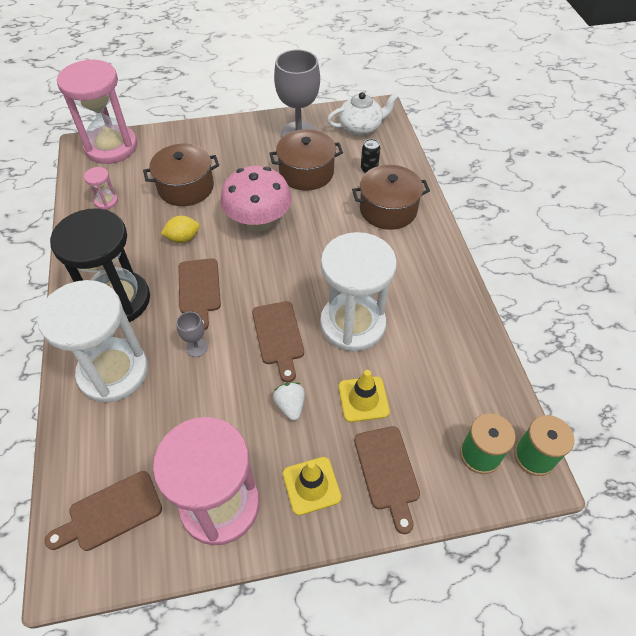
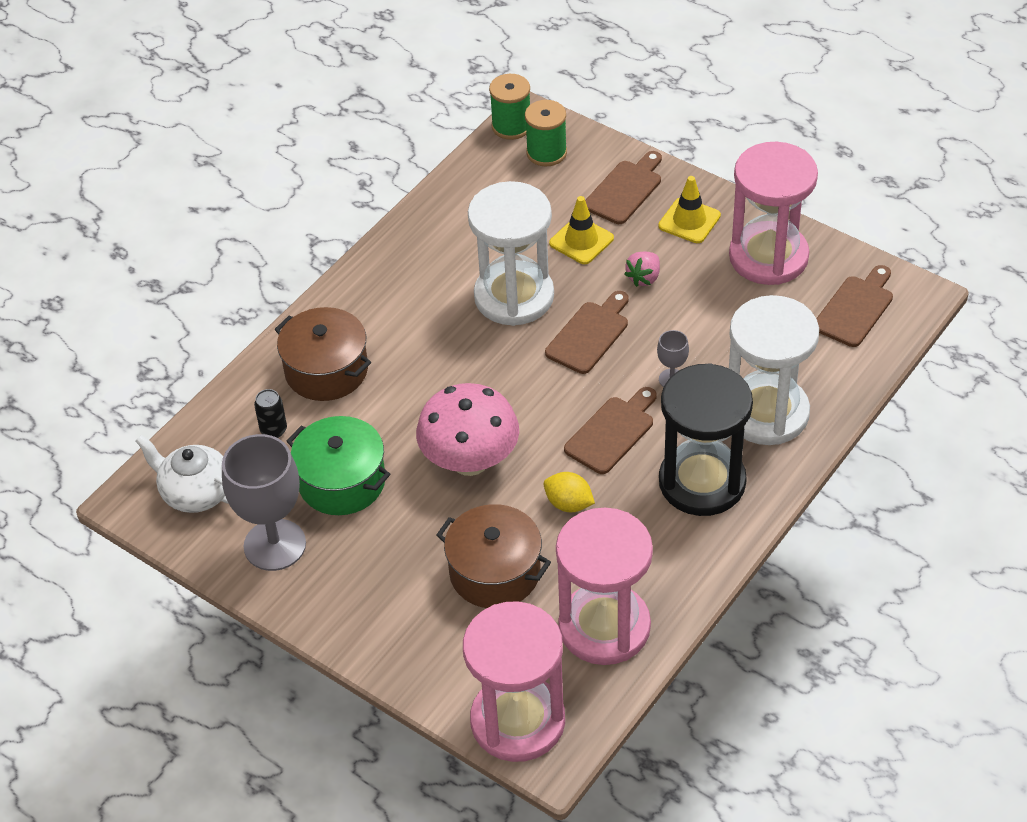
camera: 130 degrees left, 5 degrees down
brown cutting board [45,471,162,551] -> brown cutting board turned 75 degrees counterclockwise [816,265,893,347]
pink hourglass [84,167,118,209] -> pink hourglass [556,508,653,665], size x2.45
brown pot [269,129,343,191] -> green pot [287,416,390,515]
white strawberry [273,382,305,421] -> pink strawberry [625,252,660,287]

